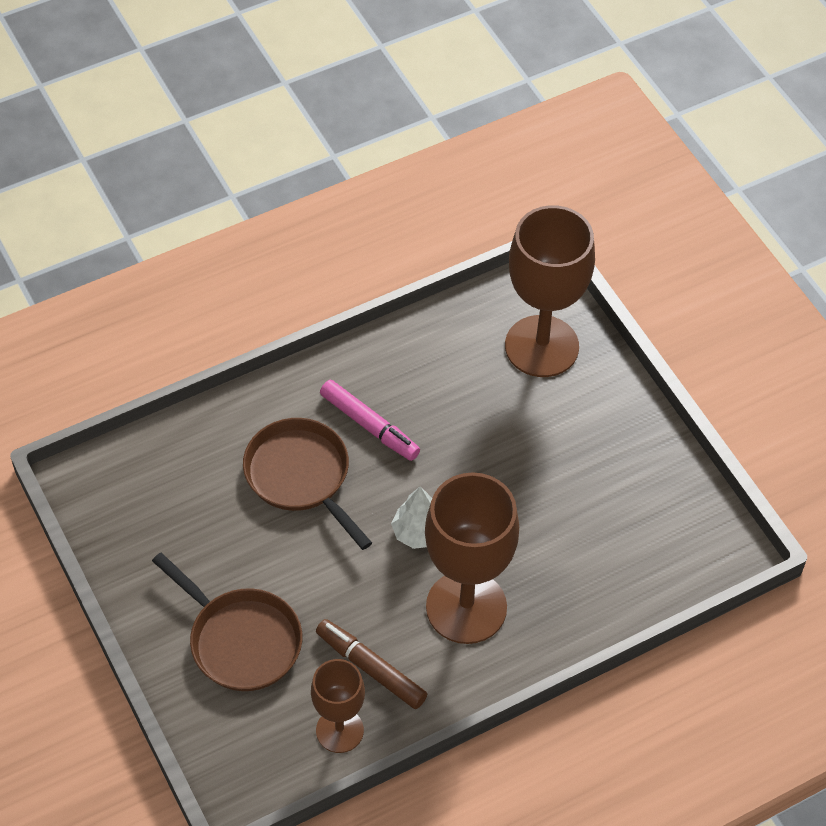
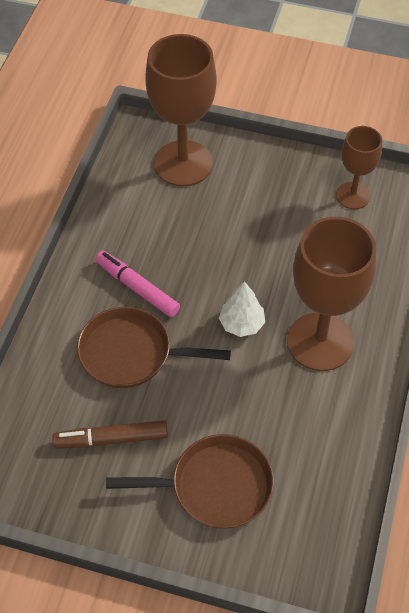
camera: 45 degrees left, 0 degrees up
brown goblet [311,659,365,753] -> brown goblet moved to [336,126,382,209]
brown marker [316,619,427,709] -> brown marker moved to [52,420,168,449]
pink marker [320,380,420,461] -> pink marker turned 135 degrees counterclockwise [95,251,180,317]

